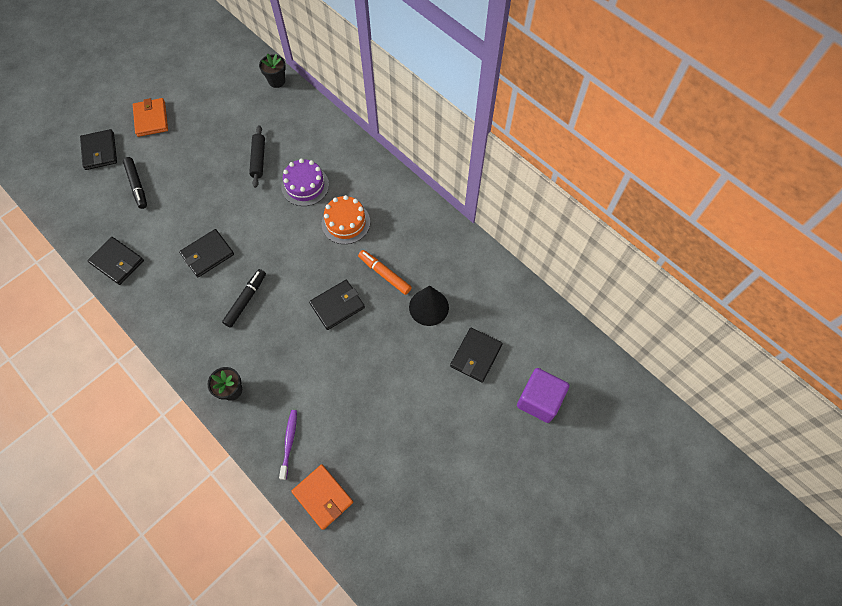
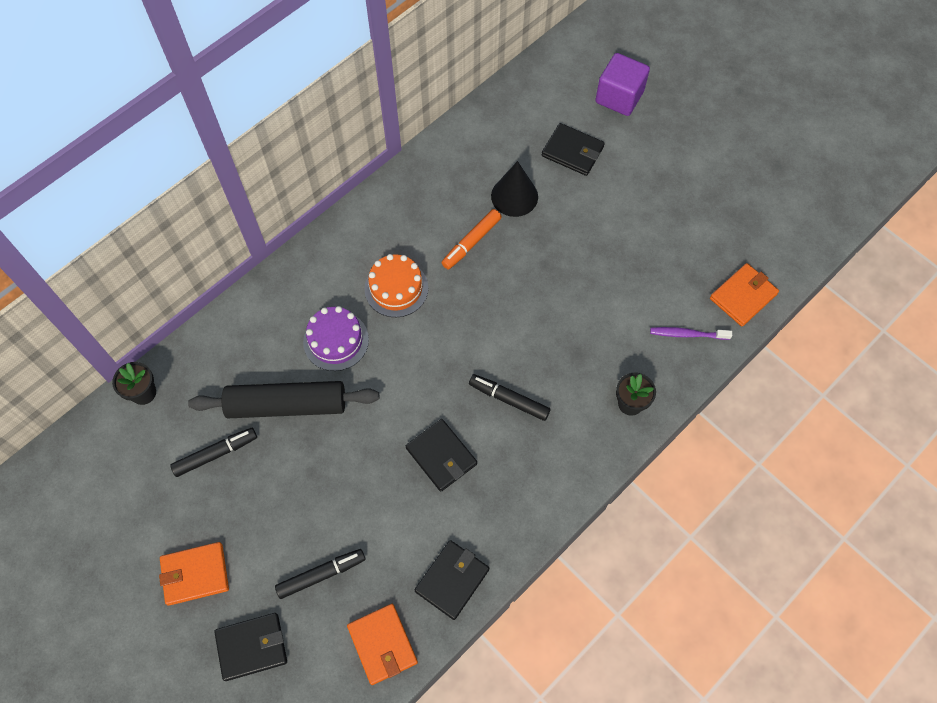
camera: 90 degrees left, 0 degrees up
black rolling pin [249,125,265,188] -> black rolling pin [188,381,379,418], size x1.77
black wallet [309,280,365,330] -> none
none -> black marker [170,428,257,477]
none -> orange wallet [347,604,418,685]

